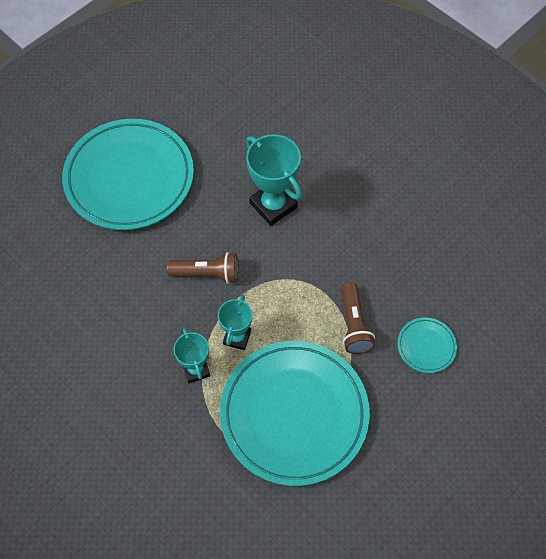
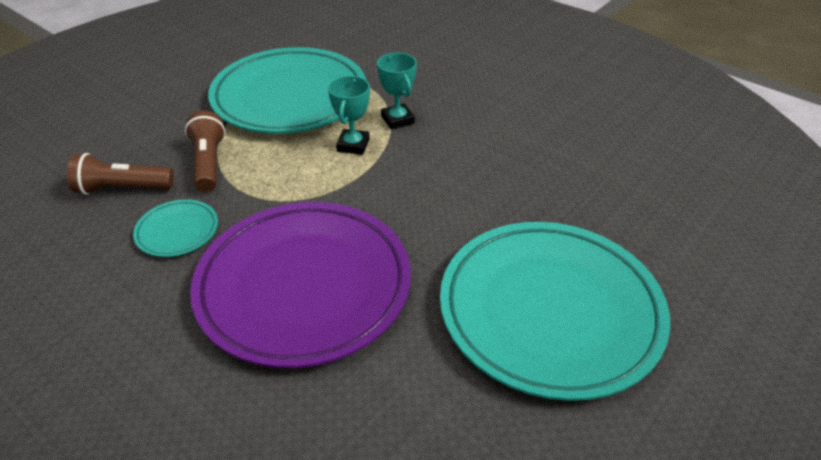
camera: 175 degrees right, 20 degrees down
brown flashlight [167,252,238,283] -> brown flashlight moved to [67,153,174,195]
turquoise trophy [246,134,302,226] -> purple plate [190,202,411,368]
turquoise plate [397,318,457,373] -> turquoise plate moved to [133,199,218,257]

